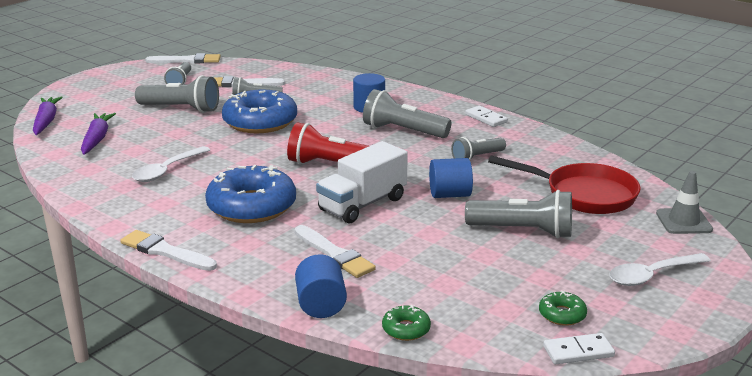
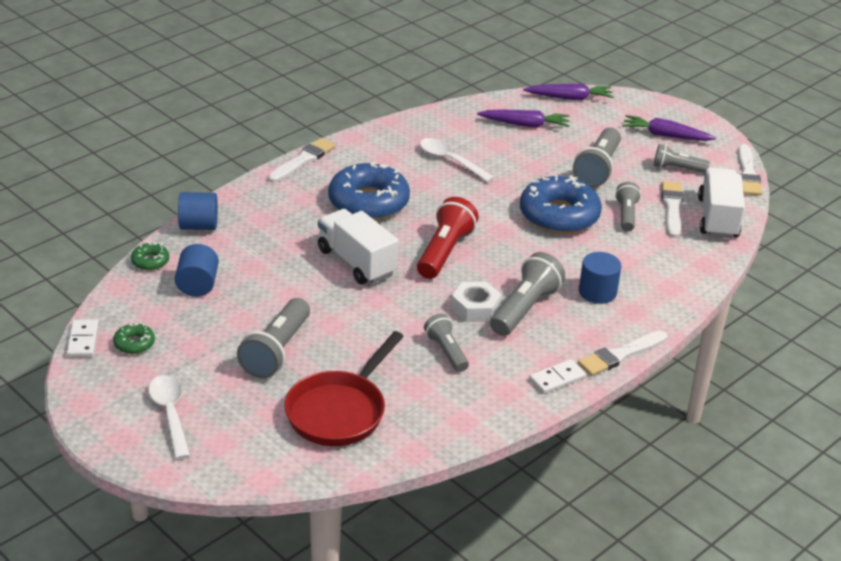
camera: 95 degrees right, 10 degrees up
white brush [295,225,376,278] -> white brush moved to [578,331,667,376]
blue cylinder [429,158,473,198] -> blue cylinder moved to [175,244,219,297]
grey traffic cone [656,171,713,234] -> none
none -> white nut [451,281,502,322]
none -> purple carrot [622,115,716,141]
none -> white truck [698,167,745,239]

